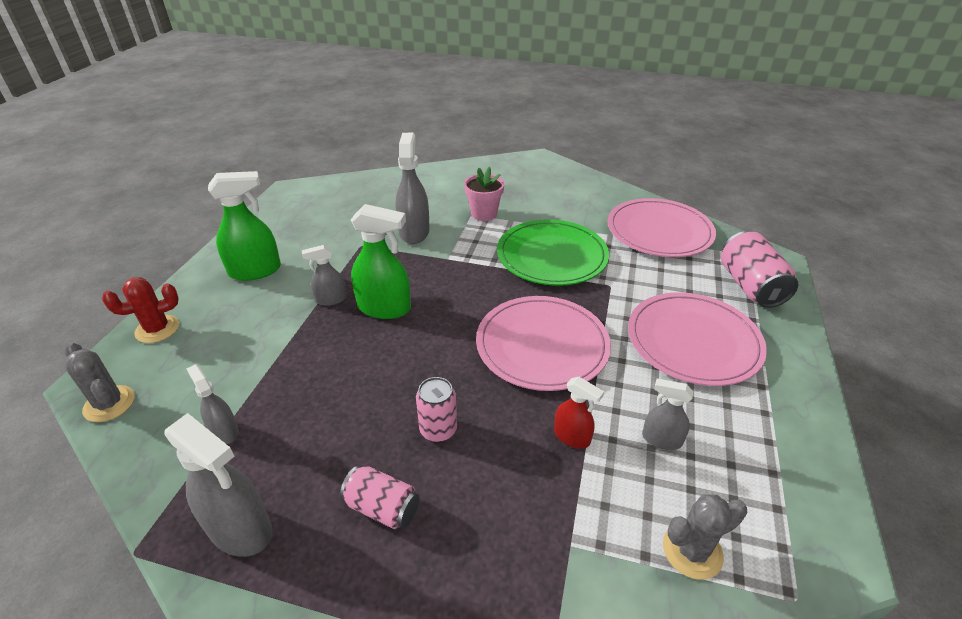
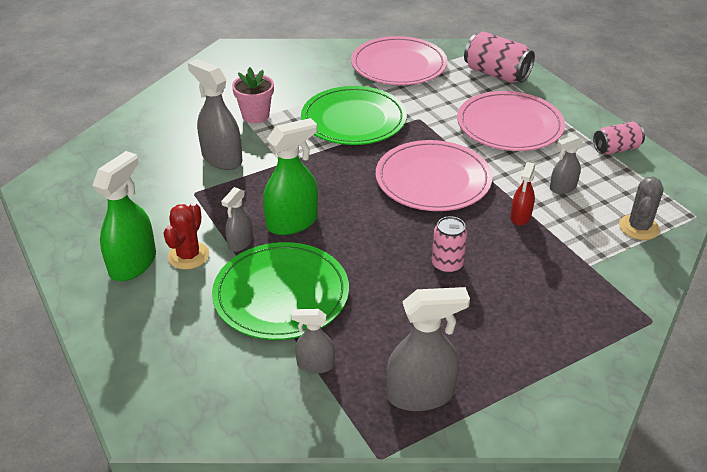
camera: 45 degrees left, 0 degrees up
grey cactus [64,342,135,422] -> none
red cactus [102,277,179,343] -> red cactus moved to [163,203,209,270]
pink can [340,466,420,529] -> pink can moved to [593,122,645,155]
red spray bottle [554,377,604,449] -> red spray bottle turned 120 degrees clockwise [510,162,535,226]
none -> green plate [212,242,349,340]

